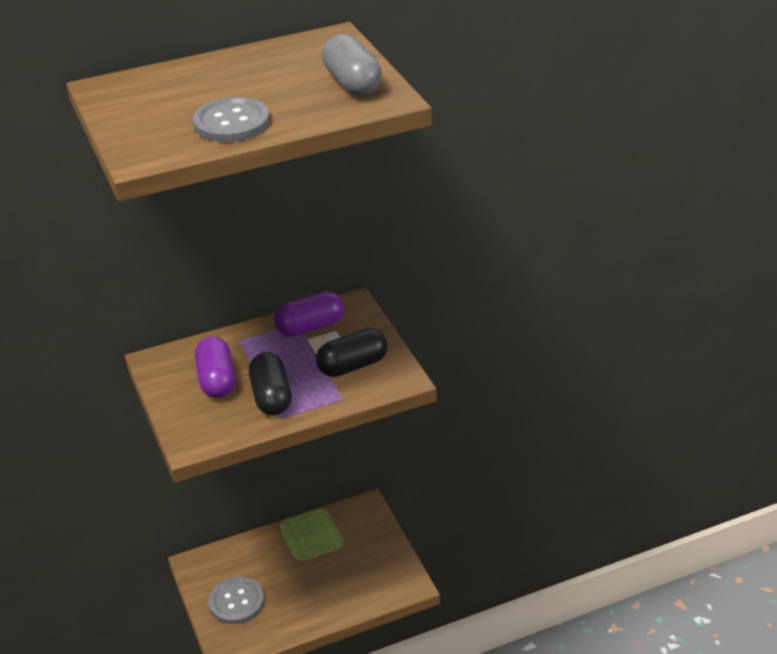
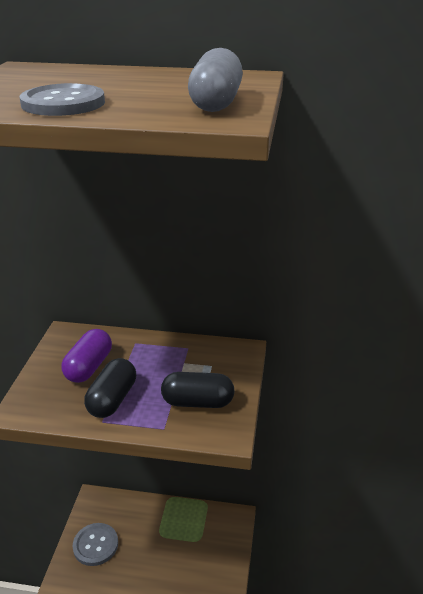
camera: 30 degrees right, 5 degrees down
purple capsule [274,291,344,337] -> none

